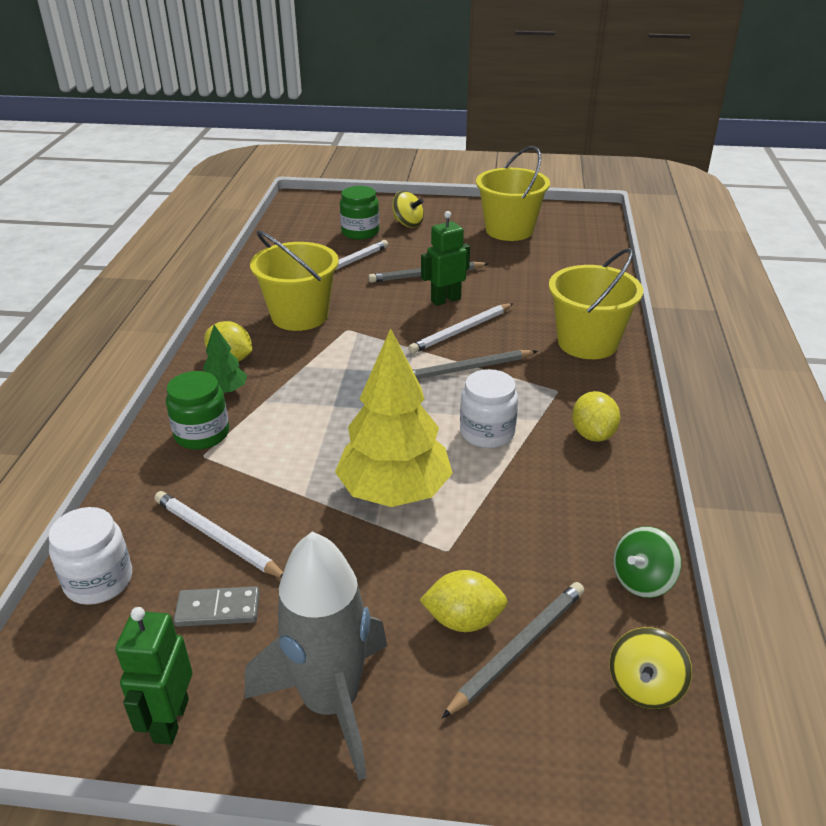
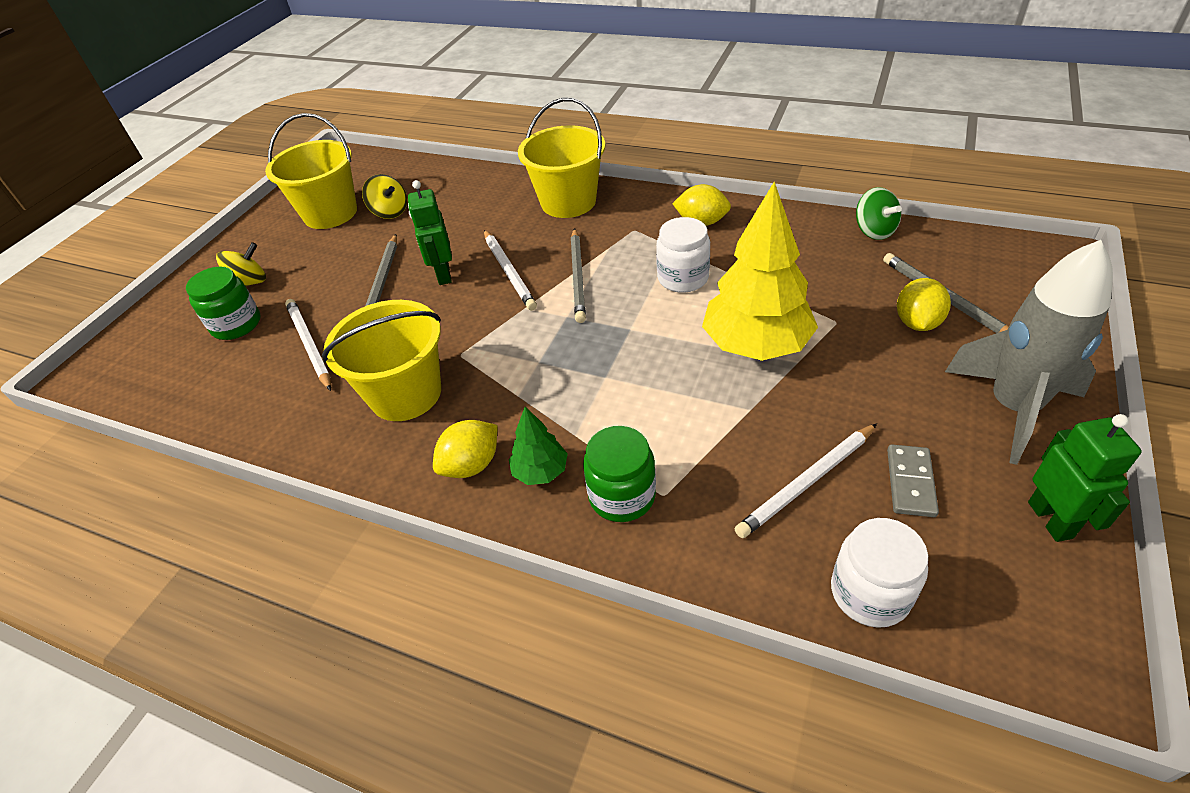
camera: 70 degrees left, 10 degrees up
green robot [115,607,192,745] -> green robot turned 120 degrees counterclockwise [1028,414,1142,542]
yellow spinning top [609,627,692,709] -> yellow spinning top moved to [362,174,407,219]

